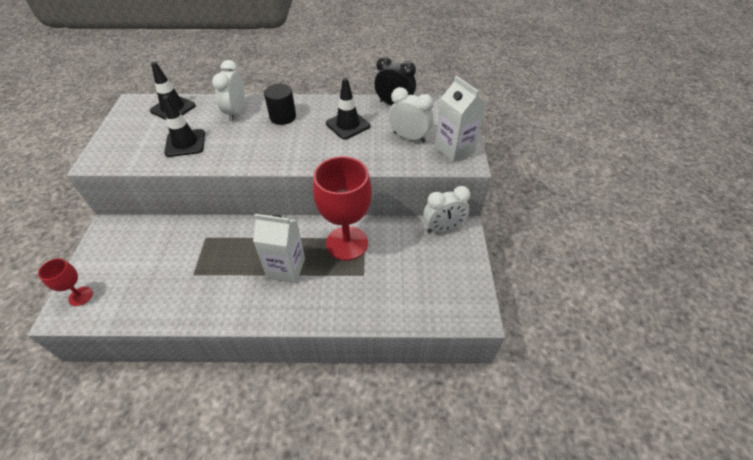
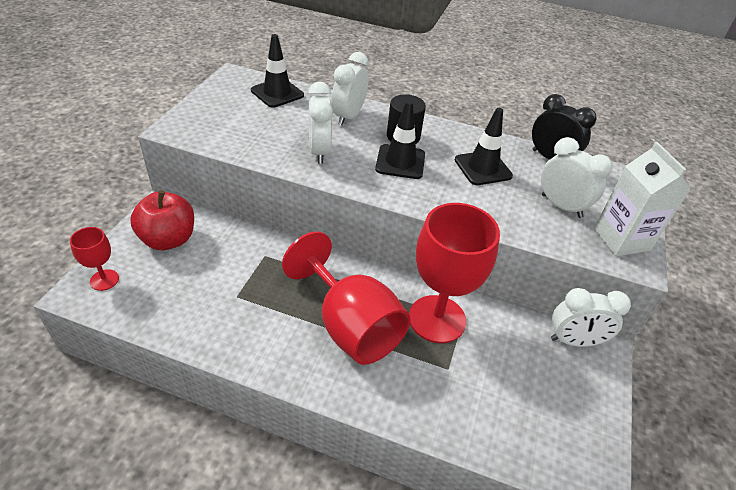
camera: 15 degrees right, 5 degrees down
black traffic cone [163,96,205,157] -> black traffic cone moved to [375,101,425,179]
white carton [253,214,305,283] -> red goblet [282,232,410,365]
none -> red apple [130,190,194,250]
none -> white clock [308,82,333,164]

